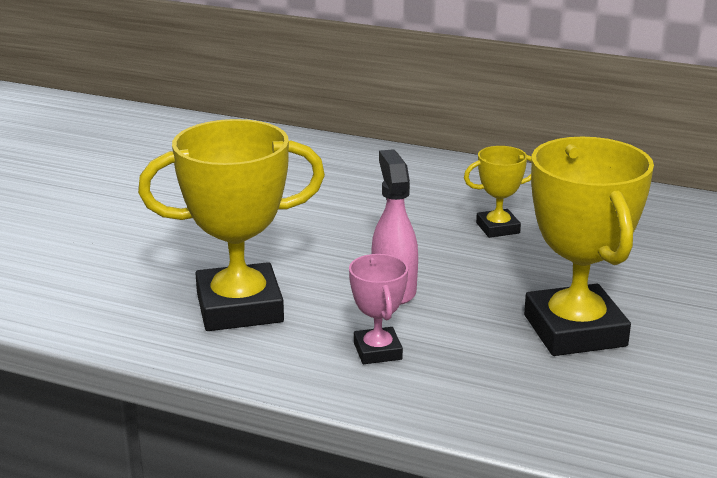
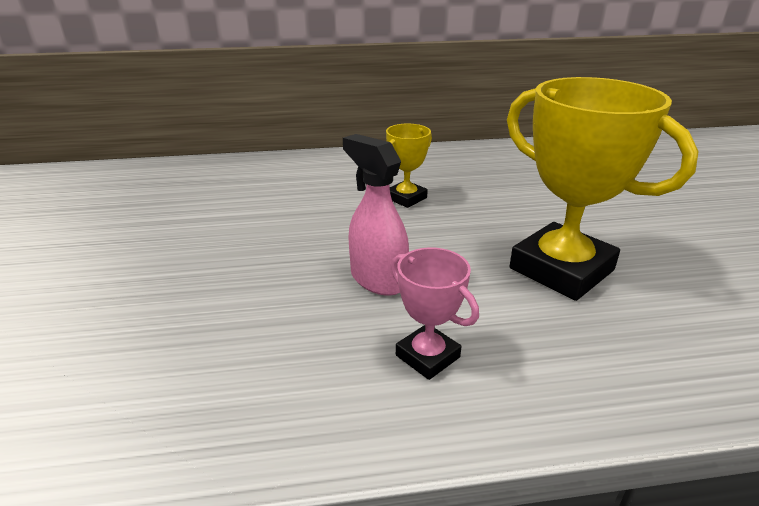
camera: 30 degrees left, 5 degrees up
yellow trophy [138,119,325,331] -> none

